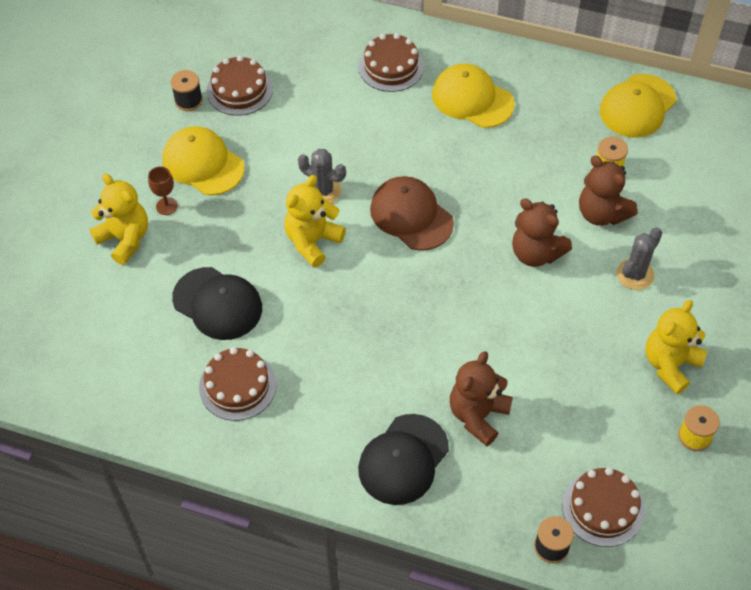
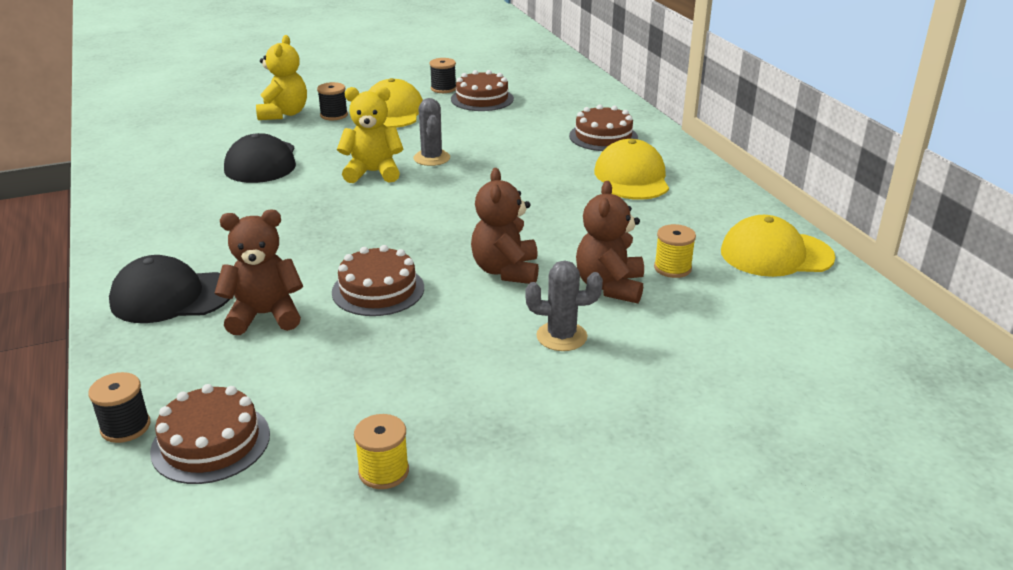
camera: 50 degrees right, 25 degrees down
brown goblet [148,166,178,215] -> black spool [317,82,348,120]
brown cake [199,347,276,421] -> brown cake moved to [332,245,424,316]
brown cap [370,176,454,251] -> none
yellow teddy bear [645,300,707,394] -> none

